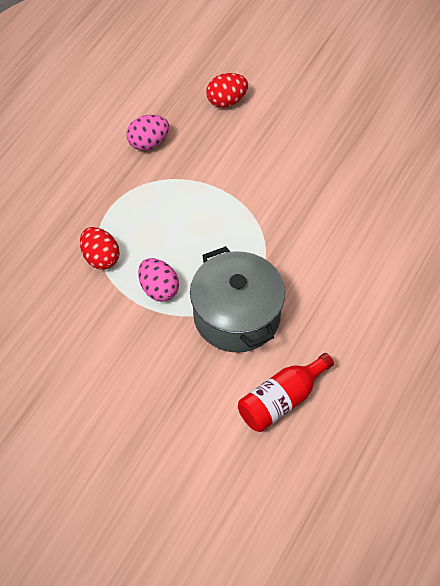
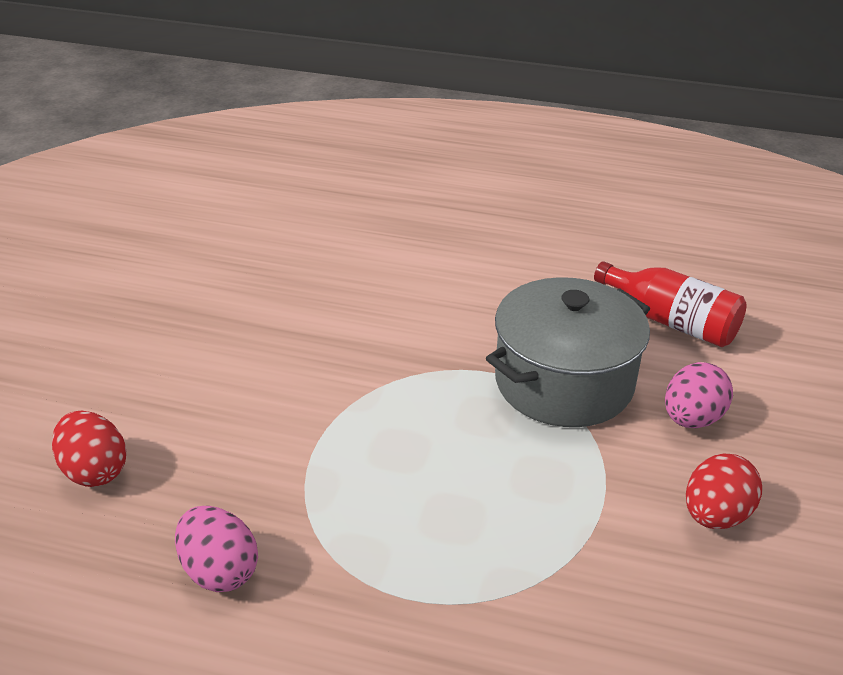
camera: 105 degrees left, 20 degrees down
red egg [80,227,120,270] -> red egg moved to [686,454,762,529]
pink egg [138,258,179,302] -> pink egg moved to [665,362,733,428]

